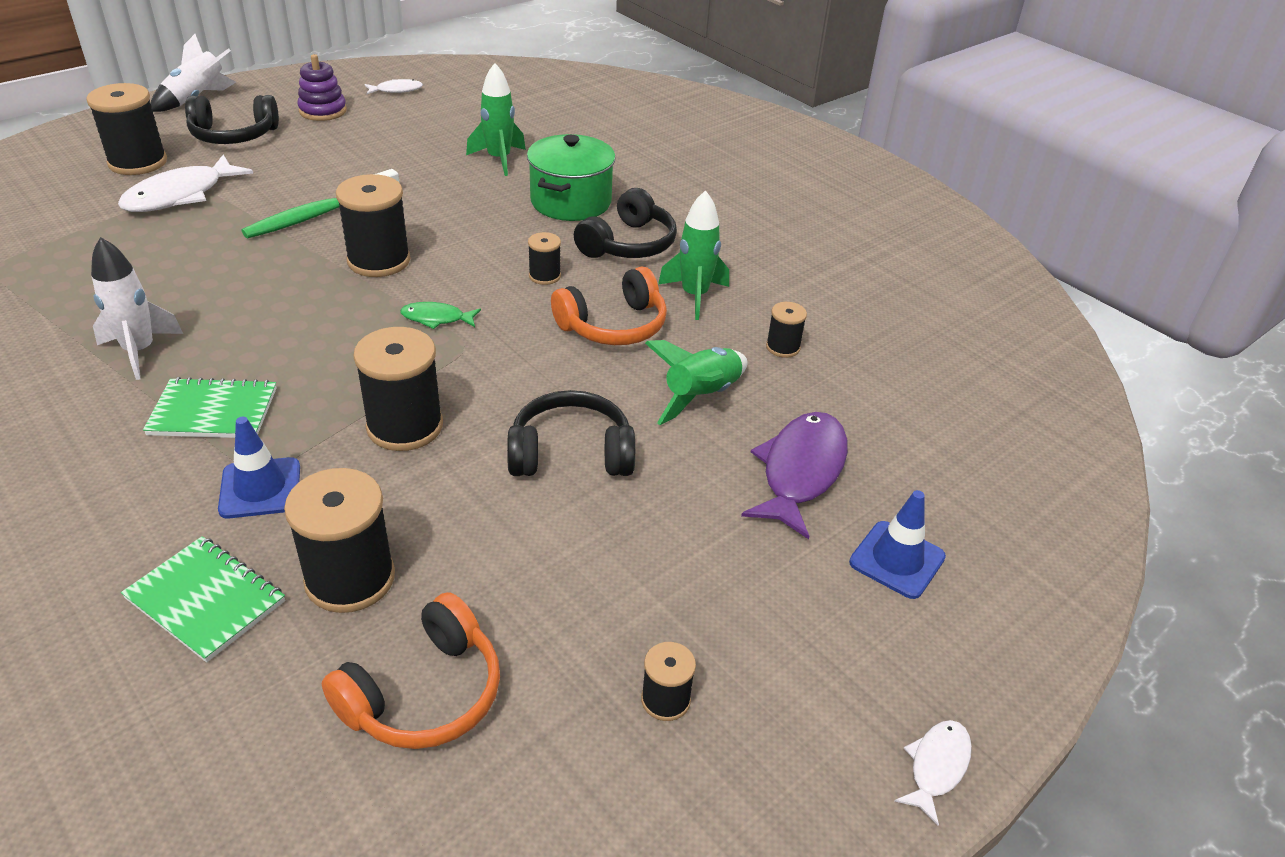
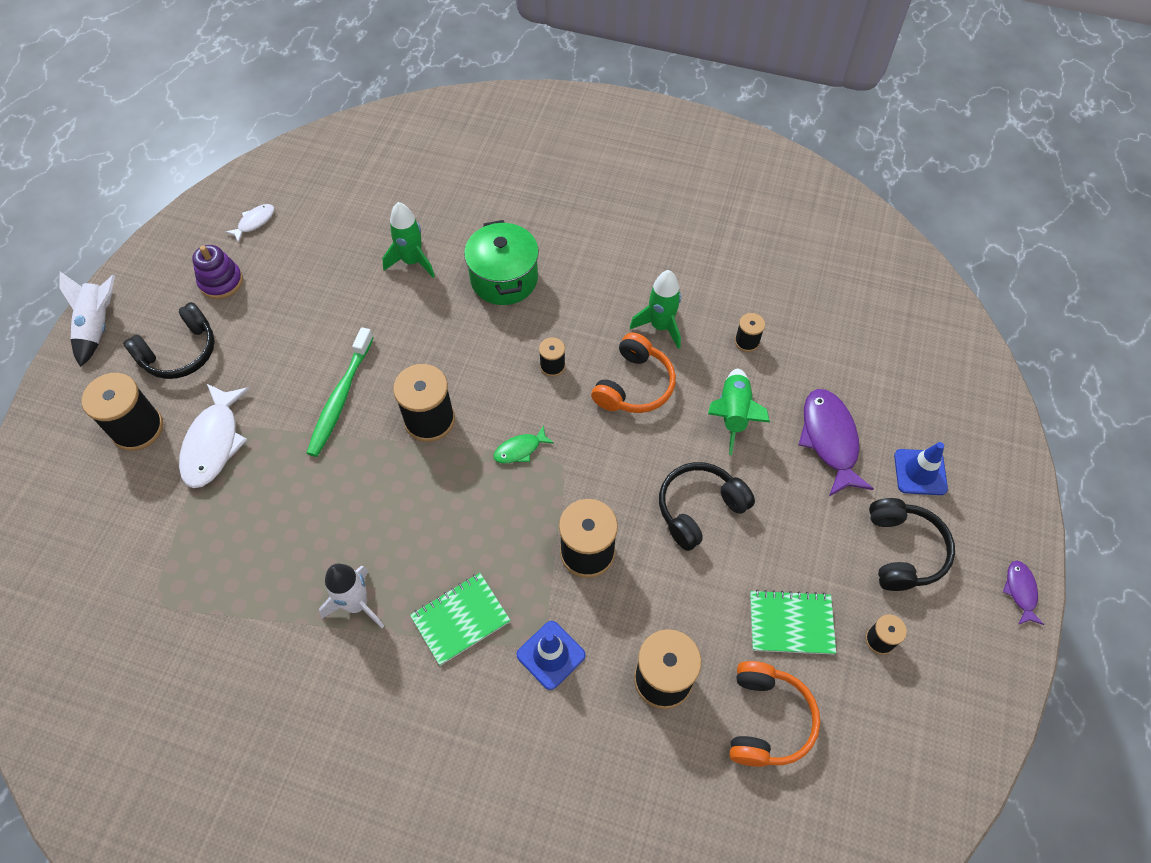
camera: 30 degrees left, 20 degrees up
green notebook [121,536,285,662] -> green notebook moved to [750,590,836,654]
black headphones [574,188,677,258] -> black headphones moved to [869,498,955,591]
white fish [895,720,972,826] -> purple fish [1003,560,1044,625]

